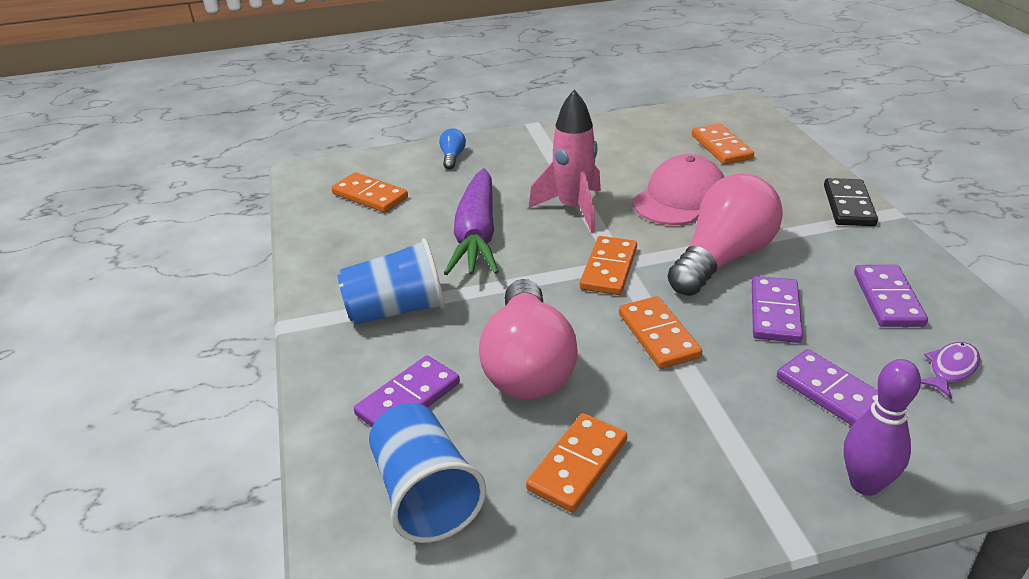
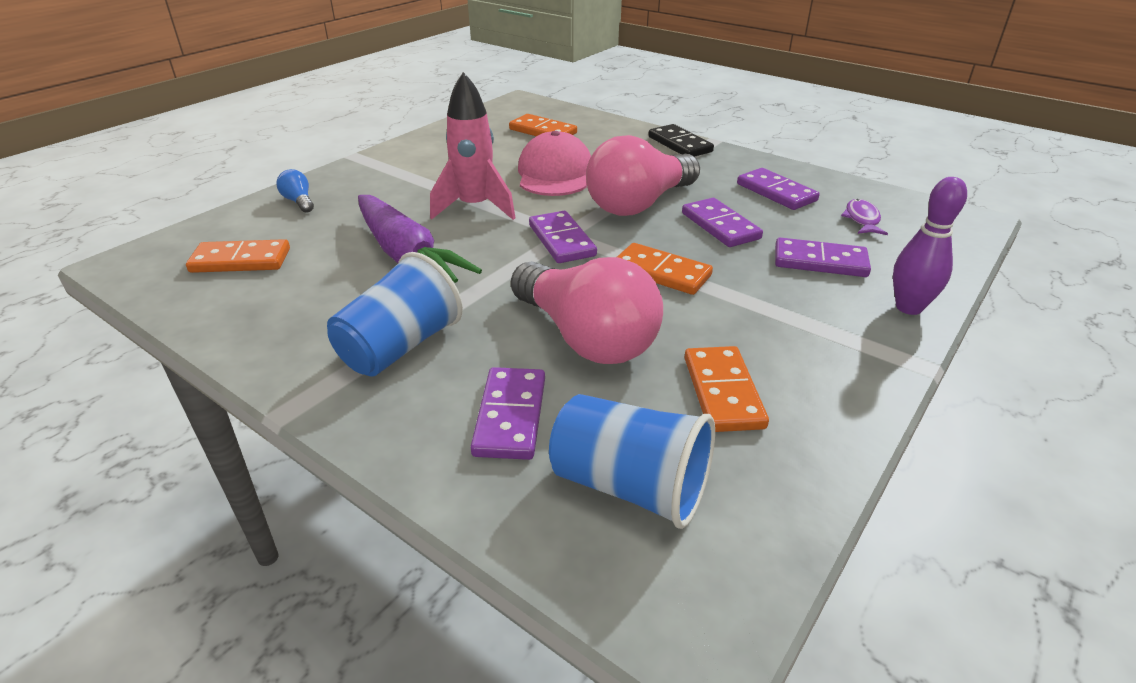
camera: 40 degrees left, 0 degrees up
orange domino [580,236,637,295] -> purple domino [529,211,597,263]
pink light bulb [667,174,783,296] -> pink light bulb turned 135 degrees counterclockwise [586,135,700,216]

